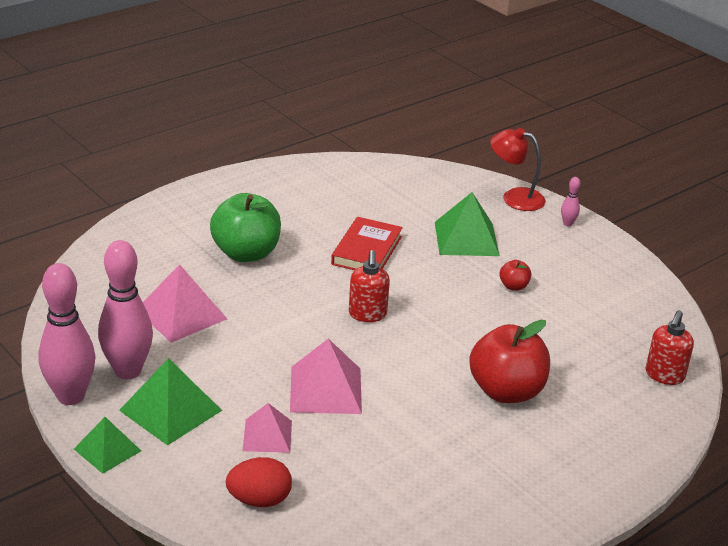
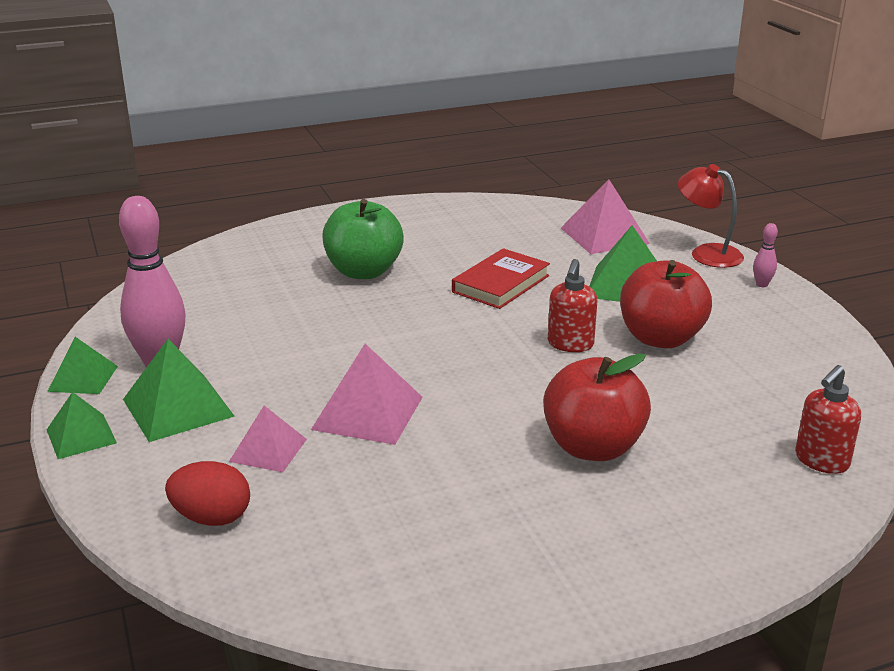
camera: 20 degrees right, 5 degrees down
pink bowling pin [38,263,96,405] -> green pyramid [47,337,118,394]
pink pyramid [143,264,227,343] -> pink pyramid moved to [561,179,650,254]
red soap dispenser [349,250,390,322] -> red soap dispenser moved to [548,259,598,352]
red apple [499,260,531,291] -> red apple [620,260,712,348], size x2.26

